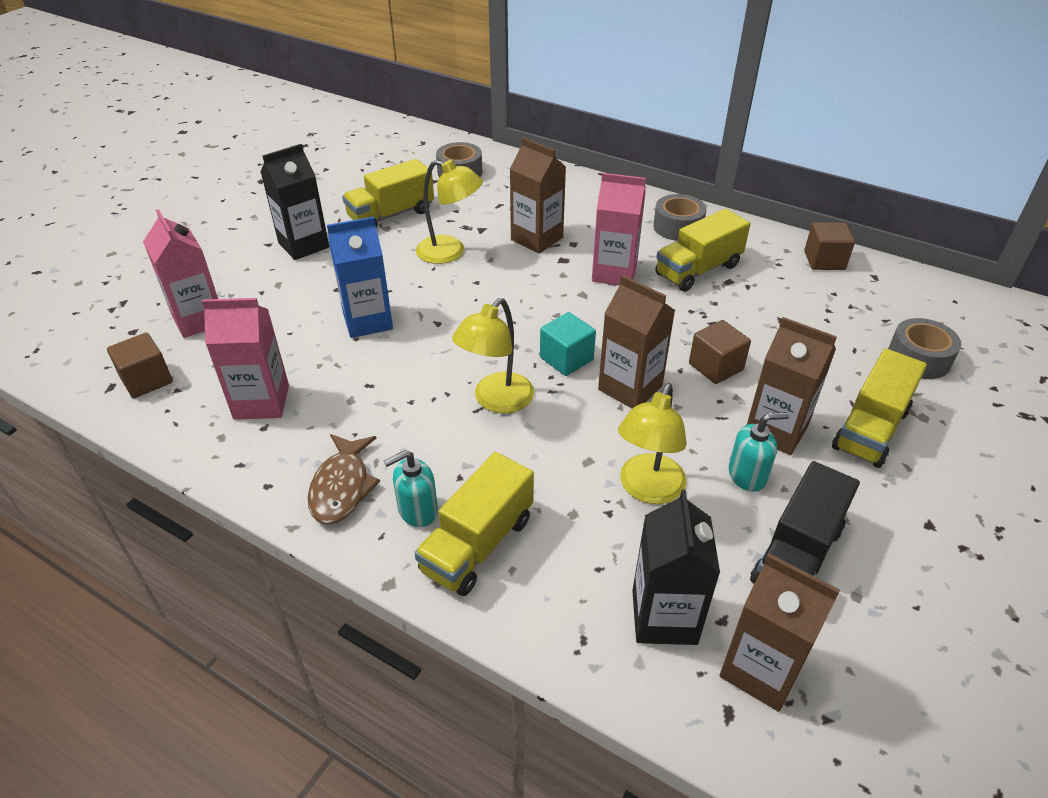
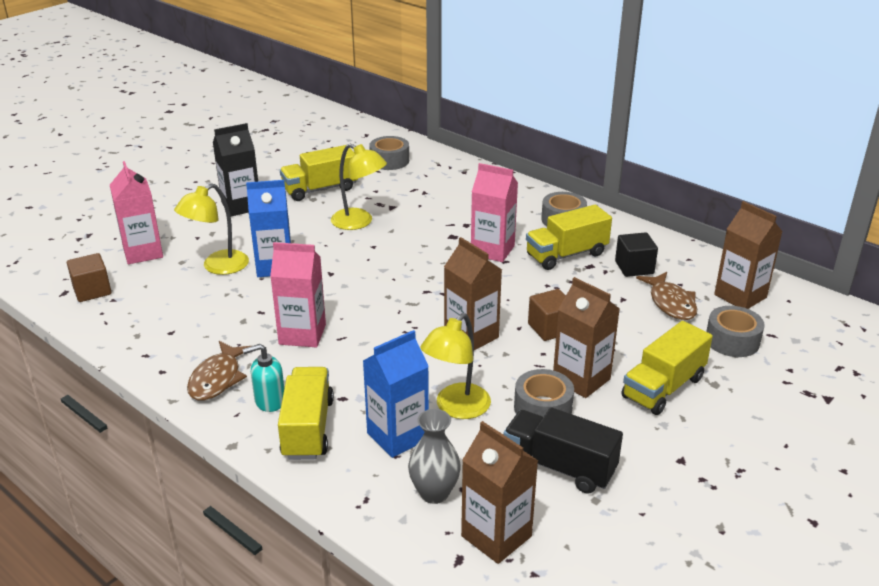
camera: 10 degrees right, 10 degrees down
pink carton [202,298,289,420] -> pink carton moved to [270,242,326,347]
yellow truck [414,452,534,596] -> yellow truck turned 135 degrees clockwise [278,367,334,460]
yellow lamp [452,298,534,413] -> yellow lamp moved to [174,183,249,275]
brown carton [510,137,566,254] -> brown carton moved to [714,201,782,309]
turquoise cube [540,312,596,376] -> none
black carton [632,490,720,645] -> grey vase [408,409,461,504]
turquoise soap dispenser [729,412,789,492] -> grey tape [514,369,574,417]
black truck [750,461,860,584] -> black truck turned 75 degrees clockwise [503,407,623,494]
brown cube [804,222,855,270] -> none
none -> blue carton [363,330,429,458]
none -> black cube [615,232,658,277]
none -> brown fish [636,272,697,320]

